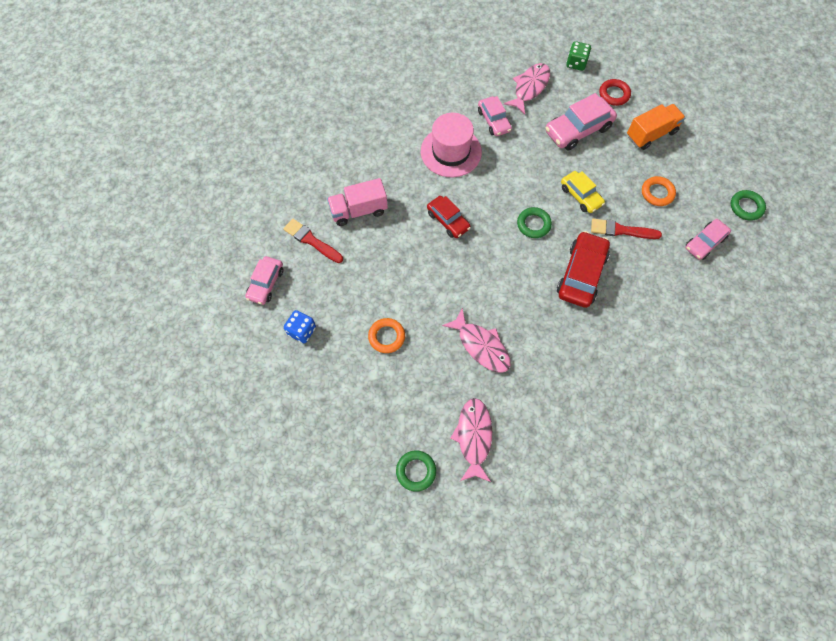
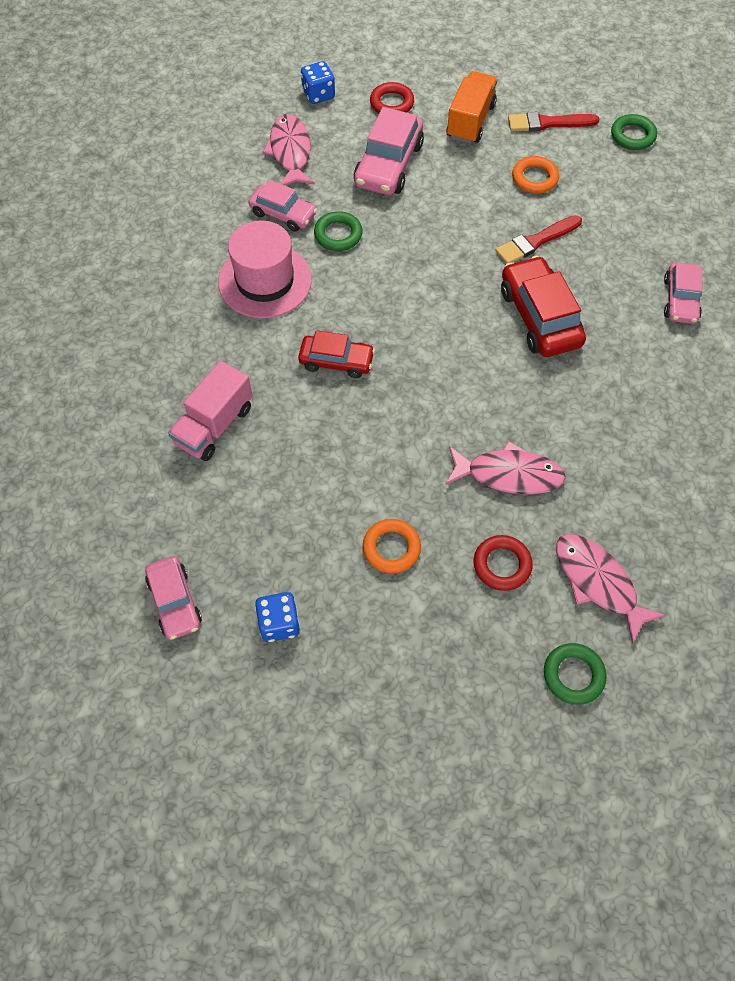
camera: 40 degrees left, 5 degrees down
red brush [283,219,343,263] -> red brush moved to [508,112,599,131]
green ring [517,207,552,238] -> green ring moved to [314,211,362,251]
yellow car [561,171,605,213] -> none
green dice [566,41,591,71] -> blue dice [301,61,335,104]
pink car [685,219,731,260] -> pink car moved to [664,262,702,324]
none -> red ring [473,535,533,591]

